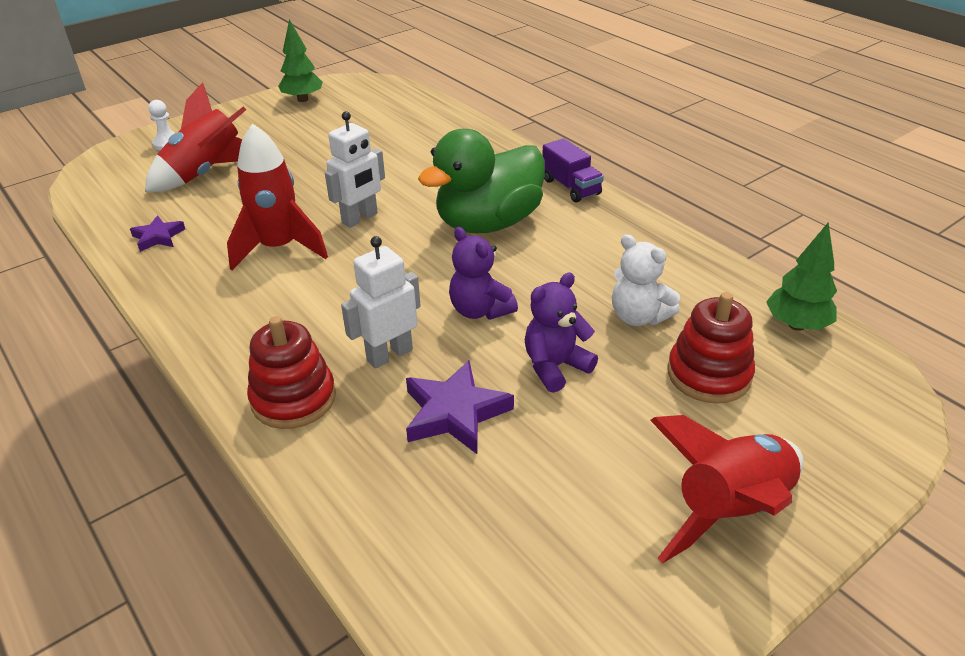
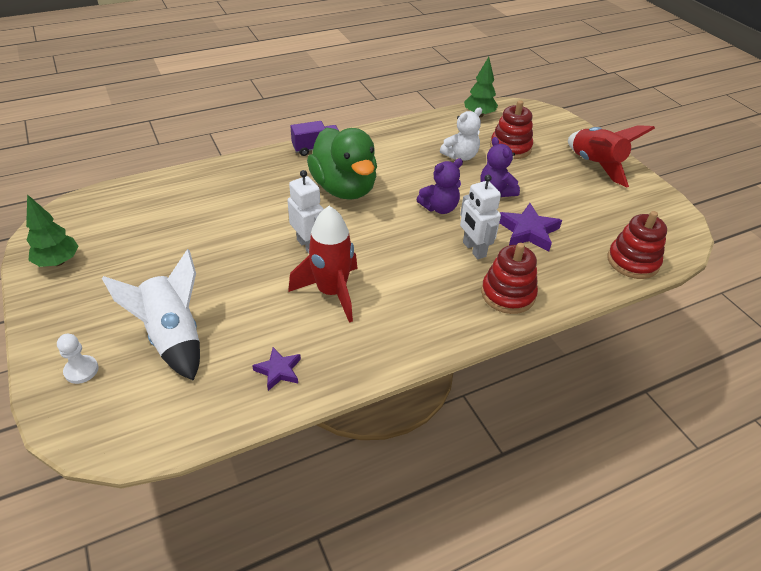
camera: 80 degrees left, 5 degrees up
red rocket [145,82,246,192] -> white rocket [102,249,200,381]
none -> red stacking toy [607,211,667,279]

